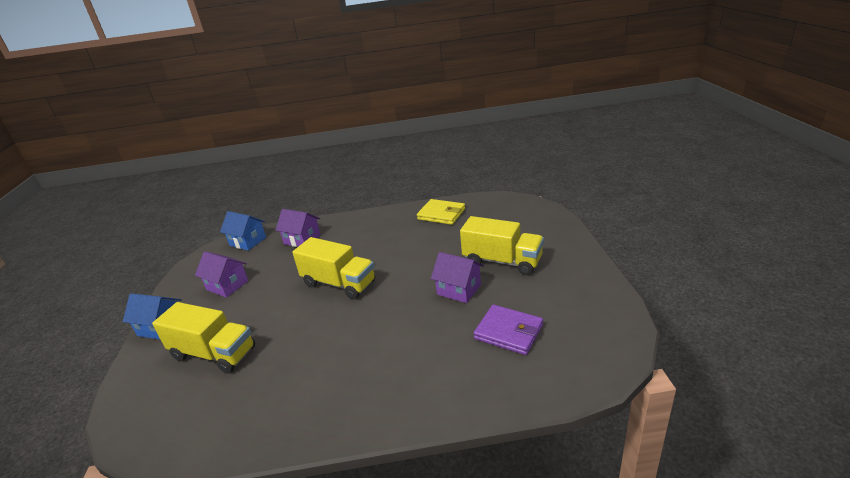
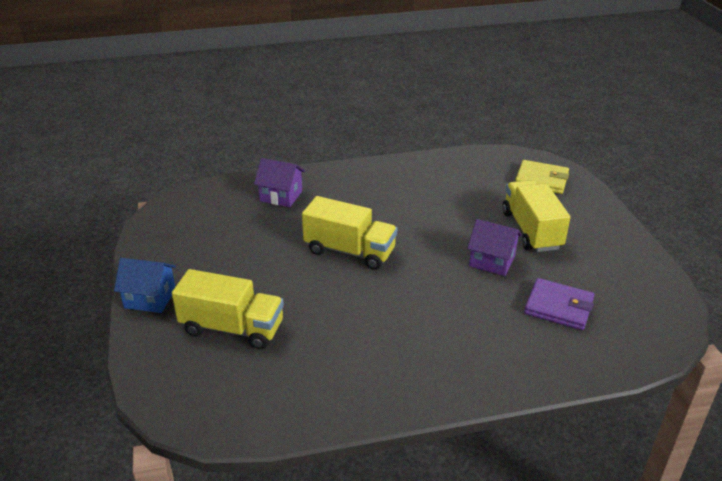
camera: 10 degrees left, 5 degrees up
purple house [195,251,248,297] -> none
blue house [220,211,266,251] -> none
yellow wallet [417,199,465,225] -> yellow wallet moved to [515,160,569,194]
yellow truck [460,216,544,275] -> yellow truck turned 120 degrees counterclockwise [502,180,571,252]

